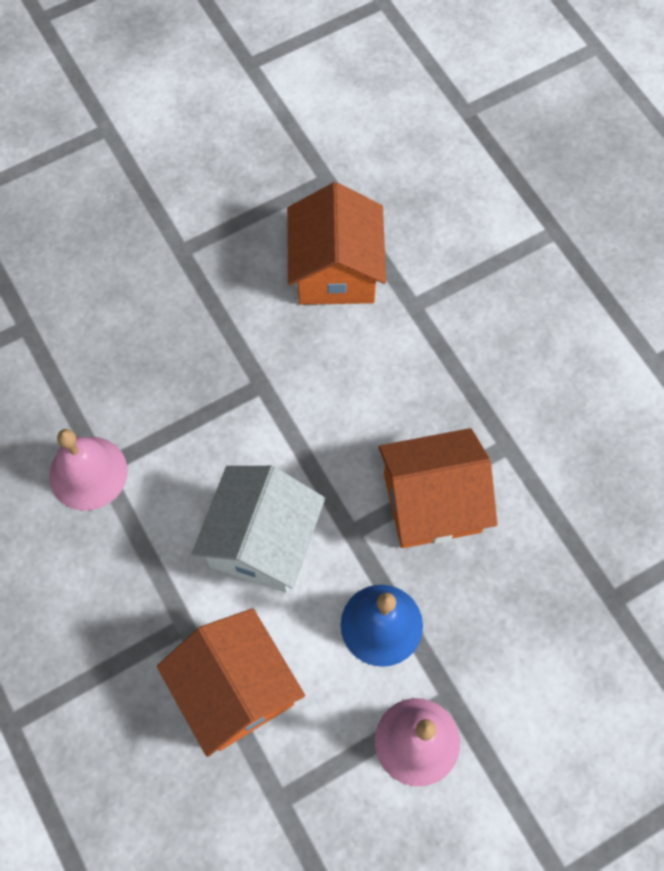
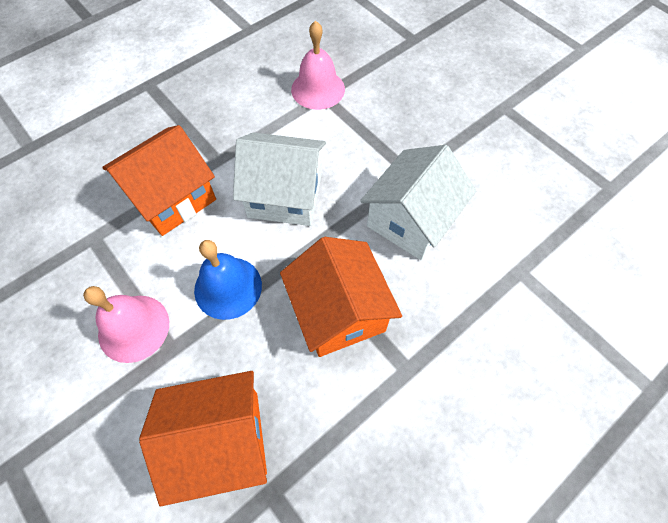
camera: 80 degrees right, 5 degrees down
orange house [287,182,386,305] -> orange house moved to [139,371,267,506]
none -> white house [360,145,476,260]

